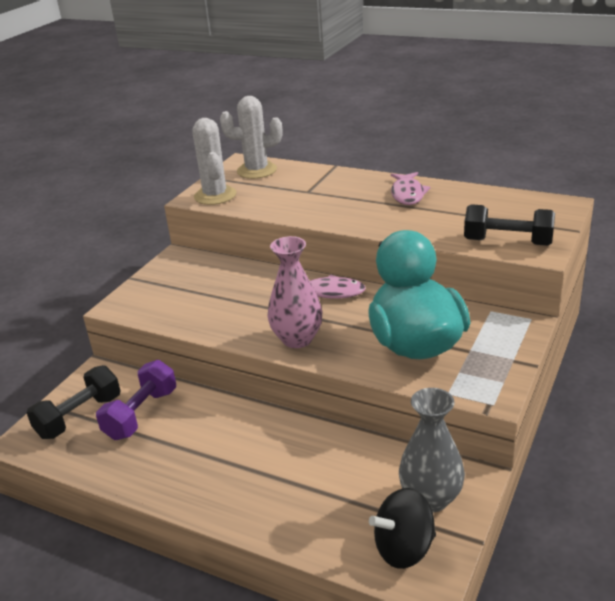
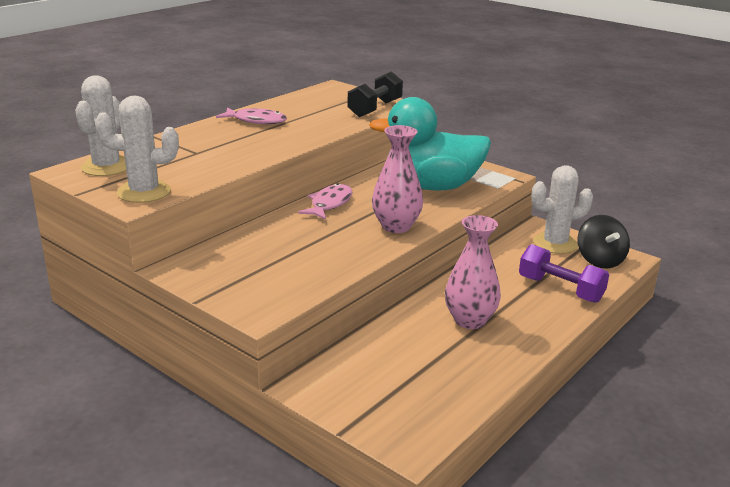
camera: 80 degrees left, 5 degrees down
black dumbbell [27,365,121,439] -> none
purple dumbbell [96,360,176,440] -> purple dumbbell moved to [519,244,609,303]
grey vase [399,388,465,512] -> white cactus [531,165,593,254]
none -> pink vase [445,215,501,329]

